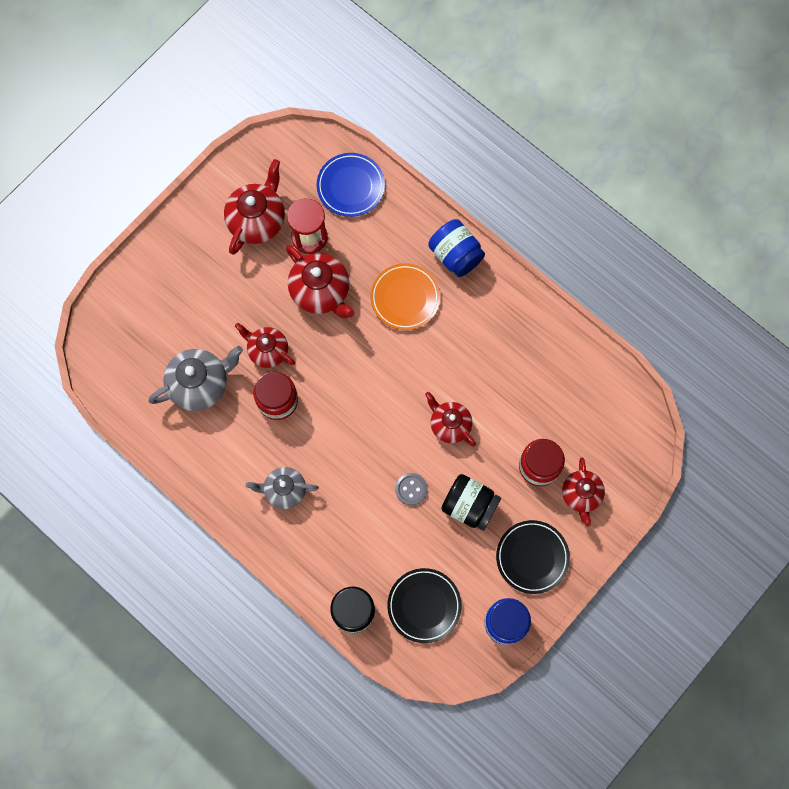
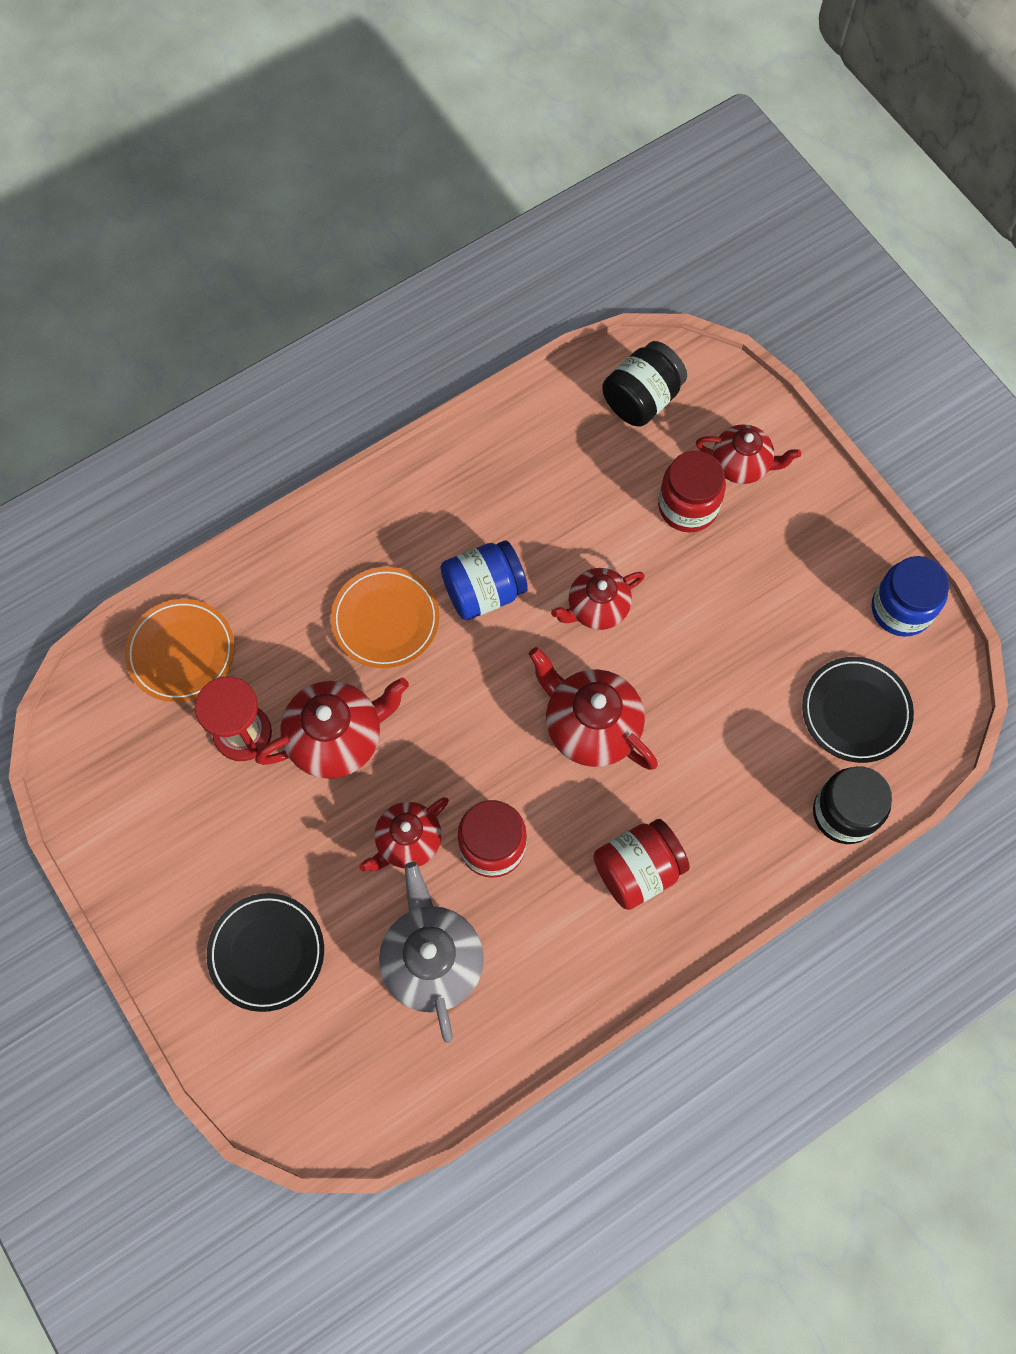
camera: 75 degrees left, 5 degrees down
red teapot [224,159,285,255] -> red teapot moved to [529,647,658,770]
grey teapot [246,467,319,509] -> red jar [593,819,690,910]
blue plate [317,153,385,217] -> orange plate [125,599,235,702]
grey button [395,473,428,506] -> none
blue jar [428,219,485,277] -> blue jar moved to [440,540,528,620]
black jar [441,474,501,531] -> black jar moved to [602,341,687,426]
black plate [496,520,570,594] -> black plate moved to [207,893,324,1012]

